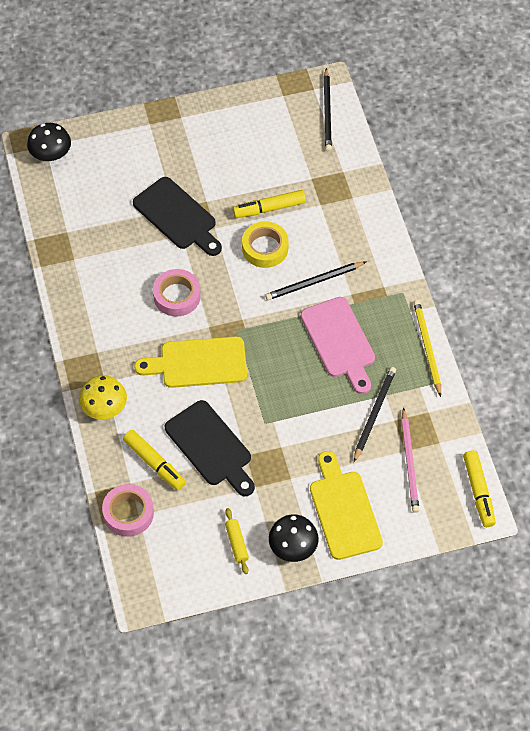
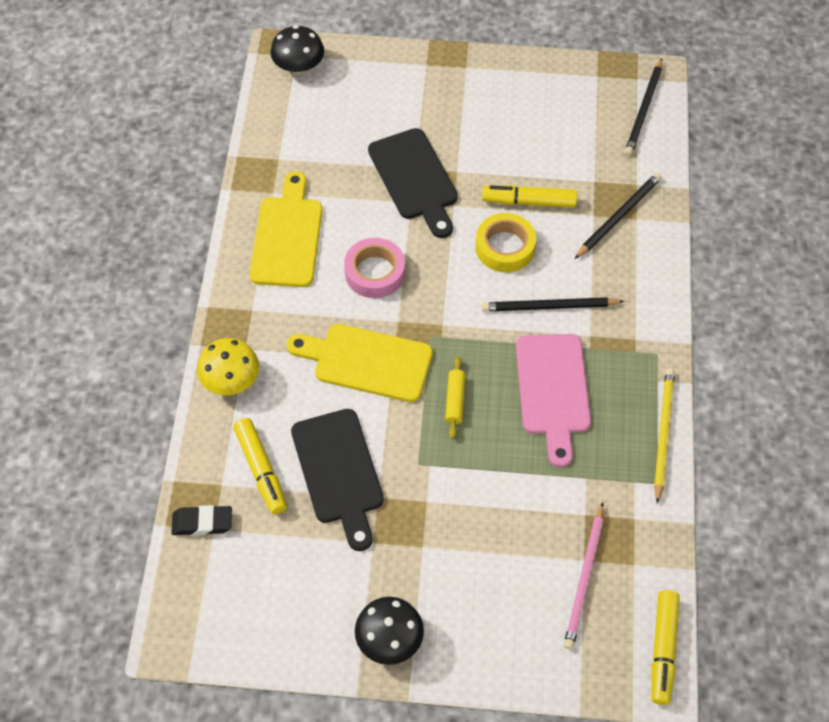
camera: 20 degrees right, 0 degrees up
pink tape [102,484,154,537] -> black eraser [171,505,232,536]
yellow rolling pin [225,508,249,574] -> yellow rolling pin moved to [445,356,465,439]
yellow cutting board [310,451,383,560] -> yellow cutting board moved to [250,171,322,287]
black pencil [354,367,396,462] -> black pencil moved to [575,173,662,259]

